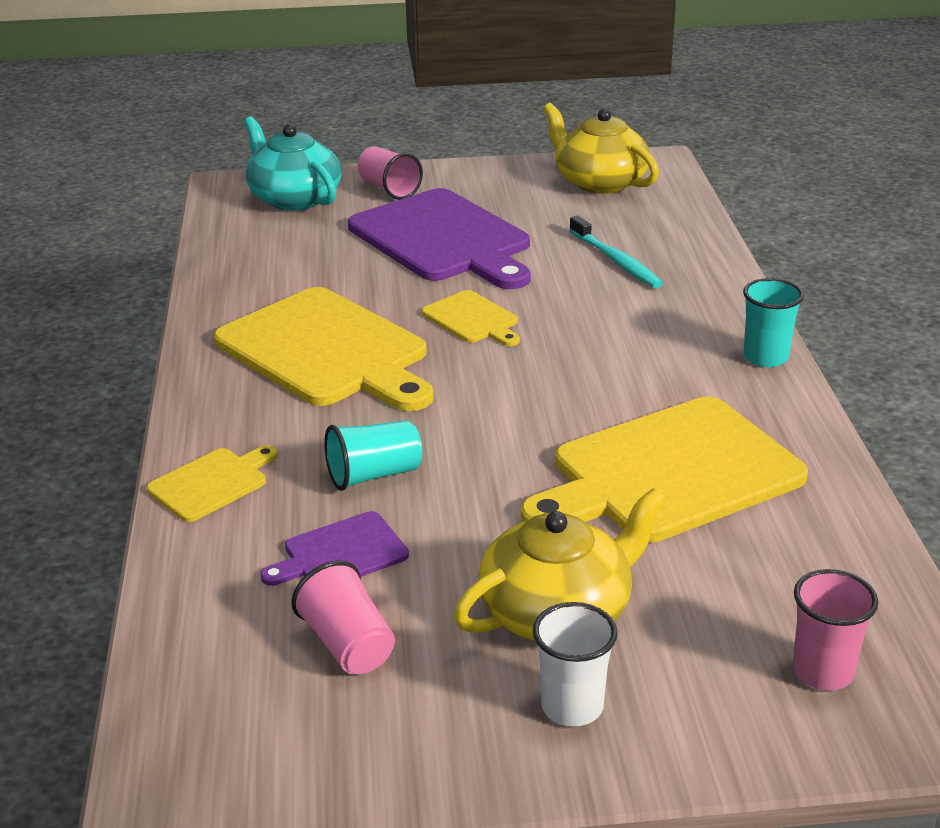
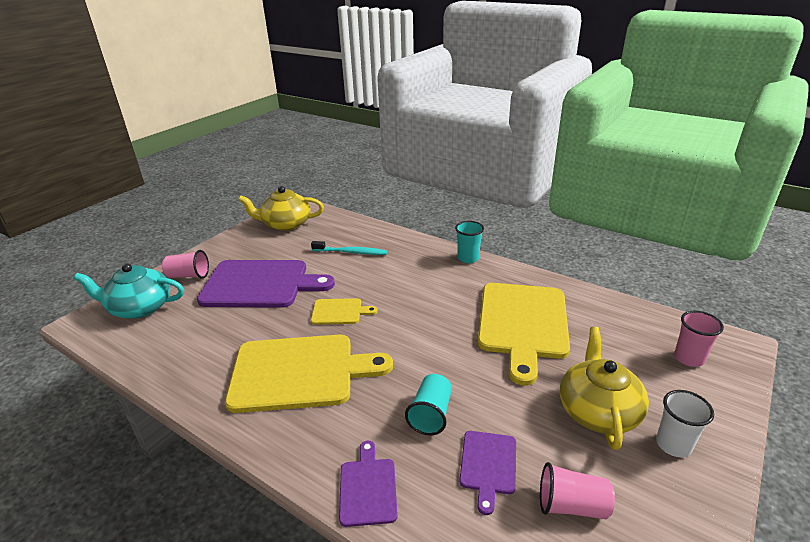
camera: 50 degrees left, 0 degrees up
yellow cutting board [147,445,278,522] -> purple cutting board [339,441,398,527]

